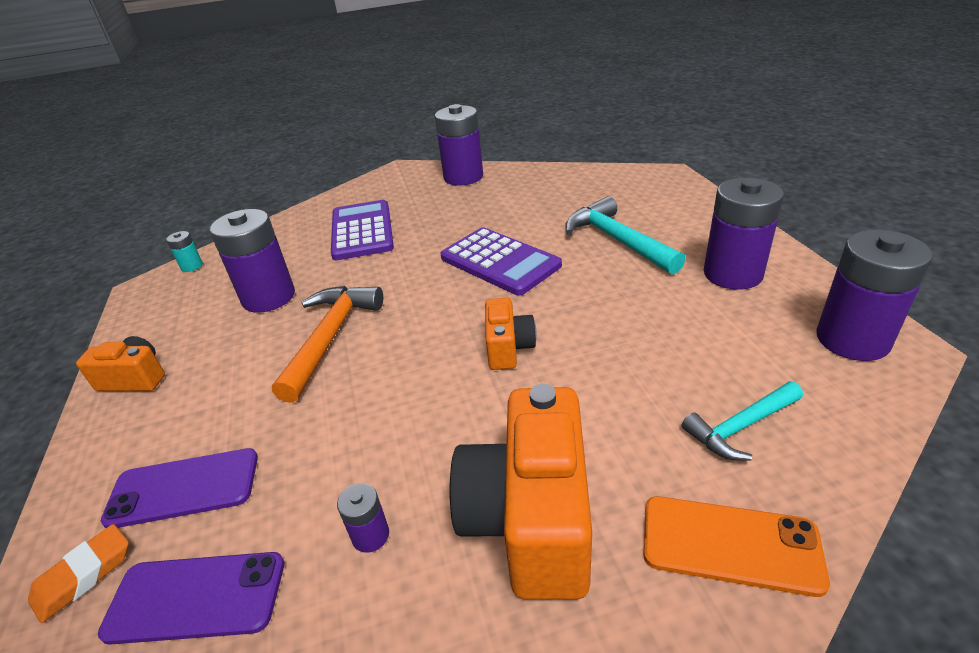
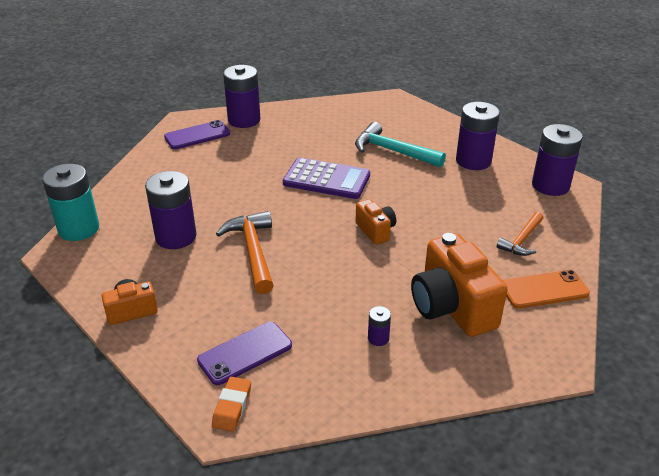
camera: 30 degrees left, 0 degrees up
purple phone [98,552,284,645] -> purple phone moved to [164,120,230,149]
turquoise battery [166,231,203,272] -> turquoise battery [42,164,99,241], size x2.23
purple calculator [331,200,394,260] -> none
turquoise hammer [682,381,803,461] -> orange hammer [497,212,543,256]

